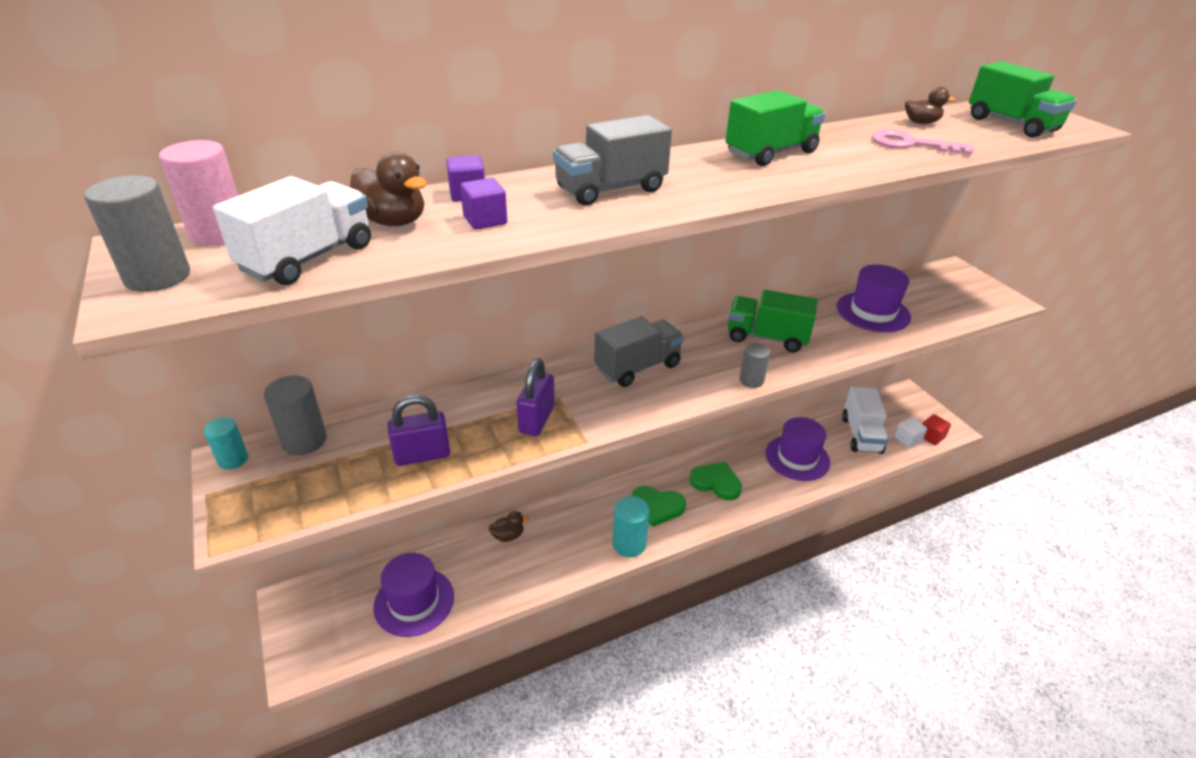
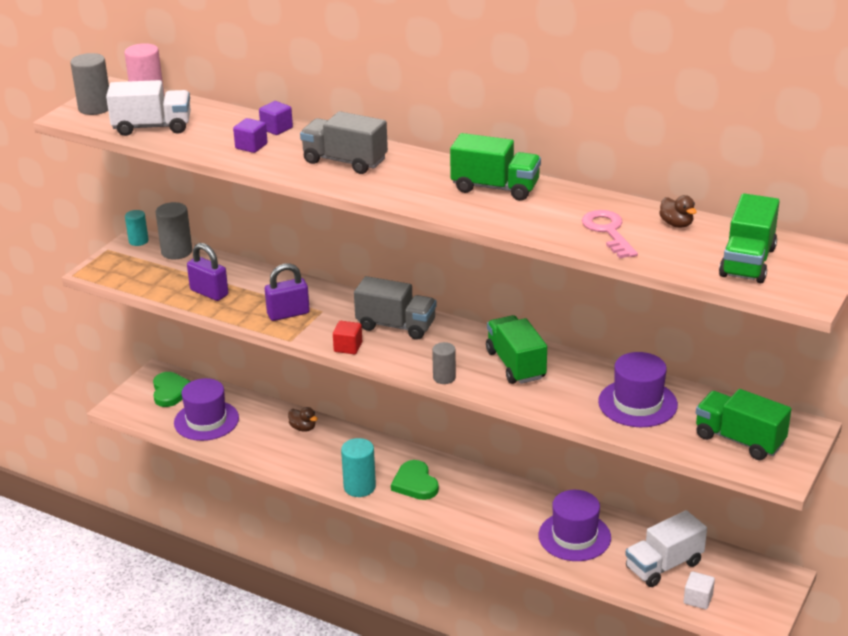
camera: 55 degrees right, 5 degrees down
brown duck [350,151,427,226] -> none
green heart [689,462,742,500] -> green heart moved to [153,372,191,407]
red cube [923,414,951,445] -> red cube moved to [333,321,362,354]
none -> green truck [696,389,791,460]

